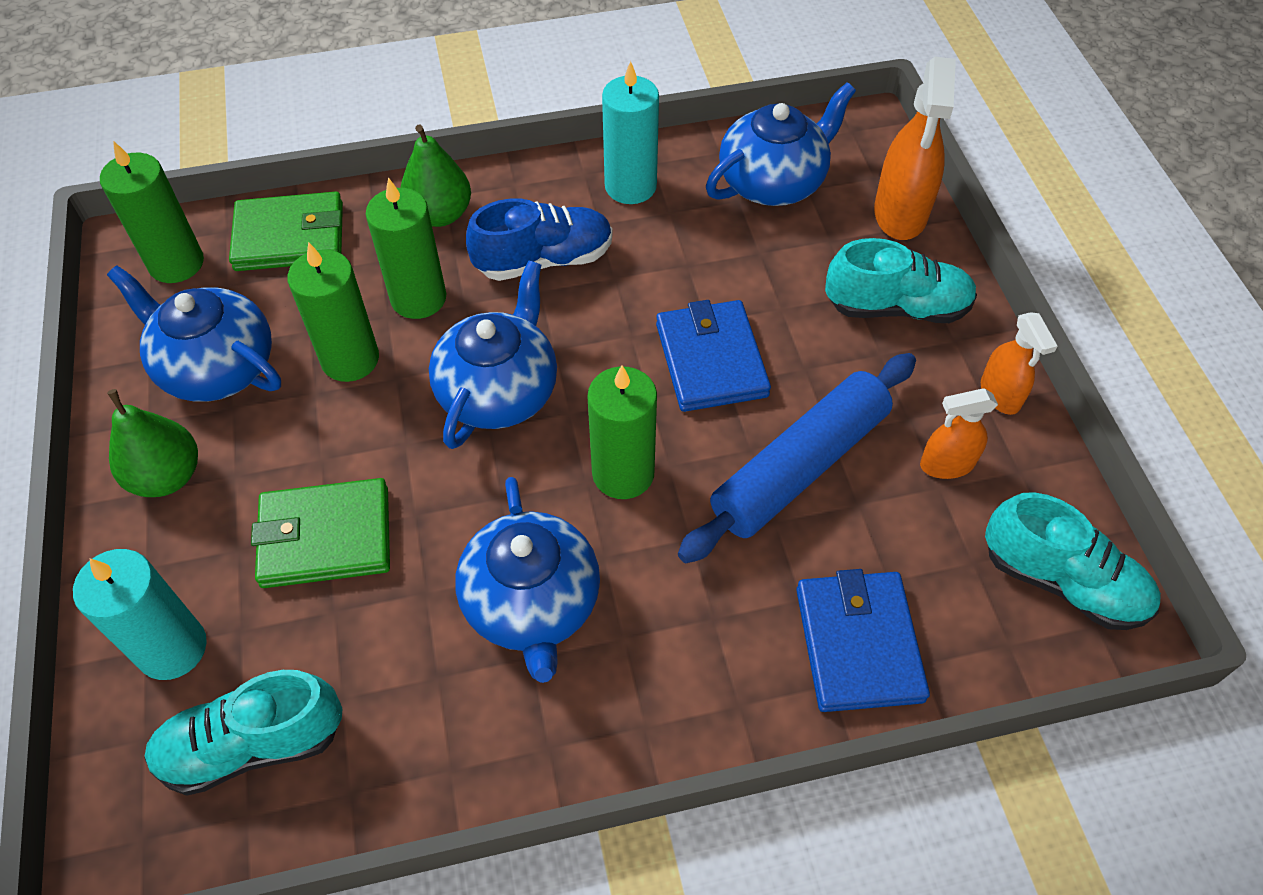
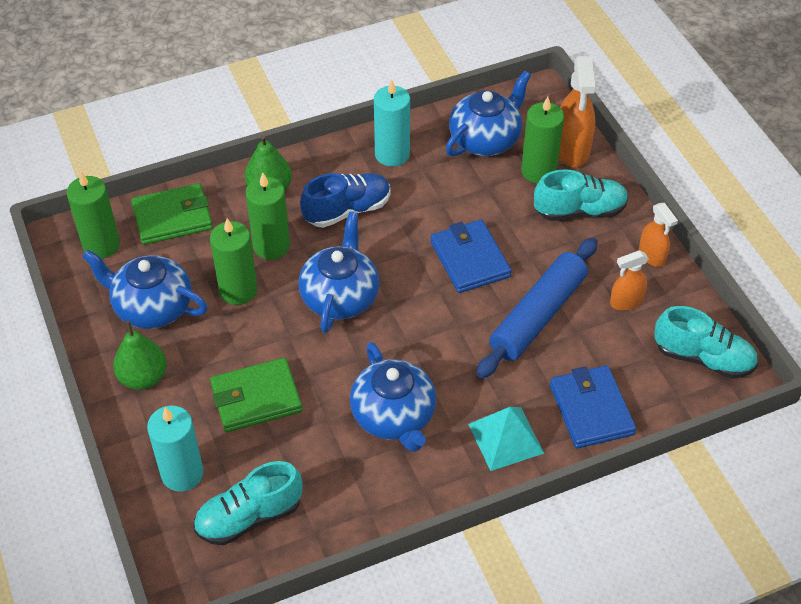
camera: 10 degrees left, 5 degrees down
green candle [588,365,657,499] -> green candle moved to [521,97,564,183]
none -> turquoise pyramid [468,407,544,471]

